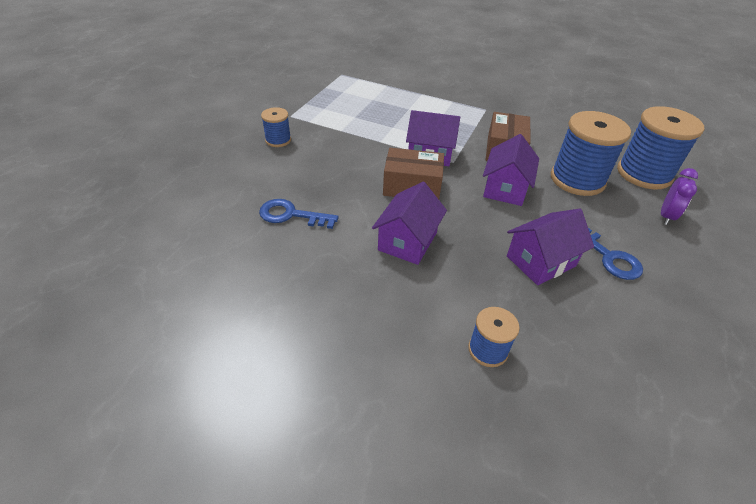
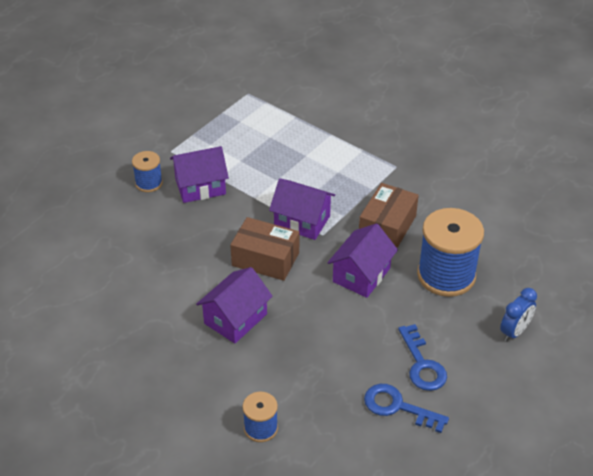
camera: 15 degrees right, 0 degrees up
blue key [259,199,339,229] -> blue key moved to [364,384,449,433]
purple house [507,209,594,285] -> purple house moved to [170,146,229,203]
blue spool [617,106,704,189] -> none
purple clock [661,168,698,225] -> blue clock [500,288,537,342]

